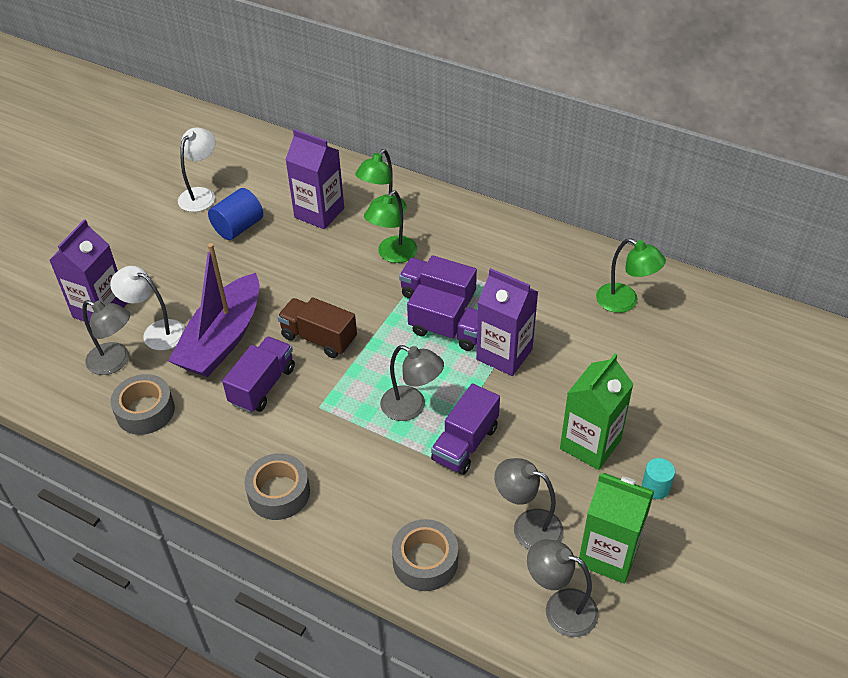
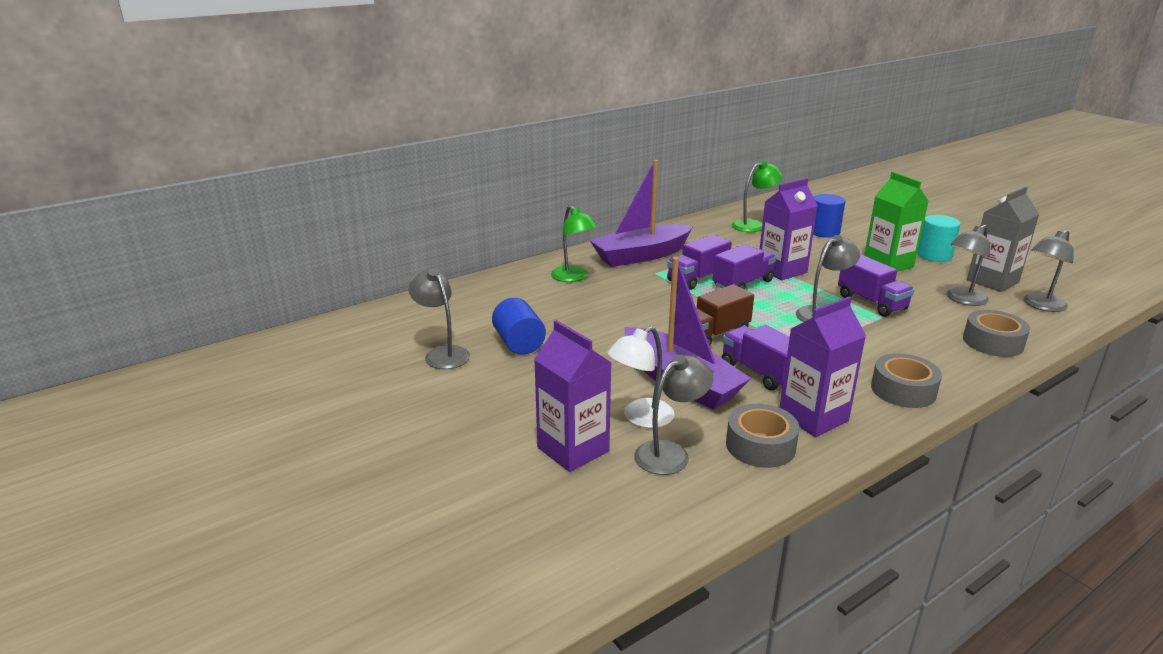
camera: 65 degrees left, 20 degrees down
white lamp [178,128,216,212] -> grey lamp [409,268,470,369]
purple carton [285,129,344,229] -> purple carton moved to [780,296,866,437]
green lamp [364,190,417,263] -> none
green carton [578,473,654,584] -> grey carton [967,186,1039,292]
turquoise cylinder [642,458,675,499] -> turquoise cylinder [917,215,961,262], size x1.62
none -> purple boat [590,160,693,267]
none -> blue cylinder [813,194,845,238]

